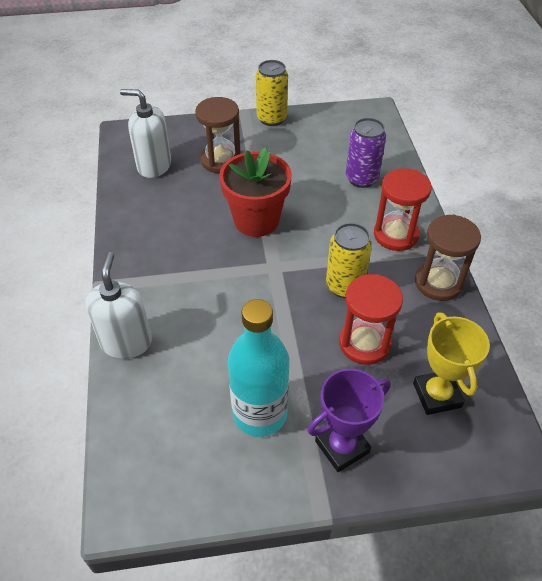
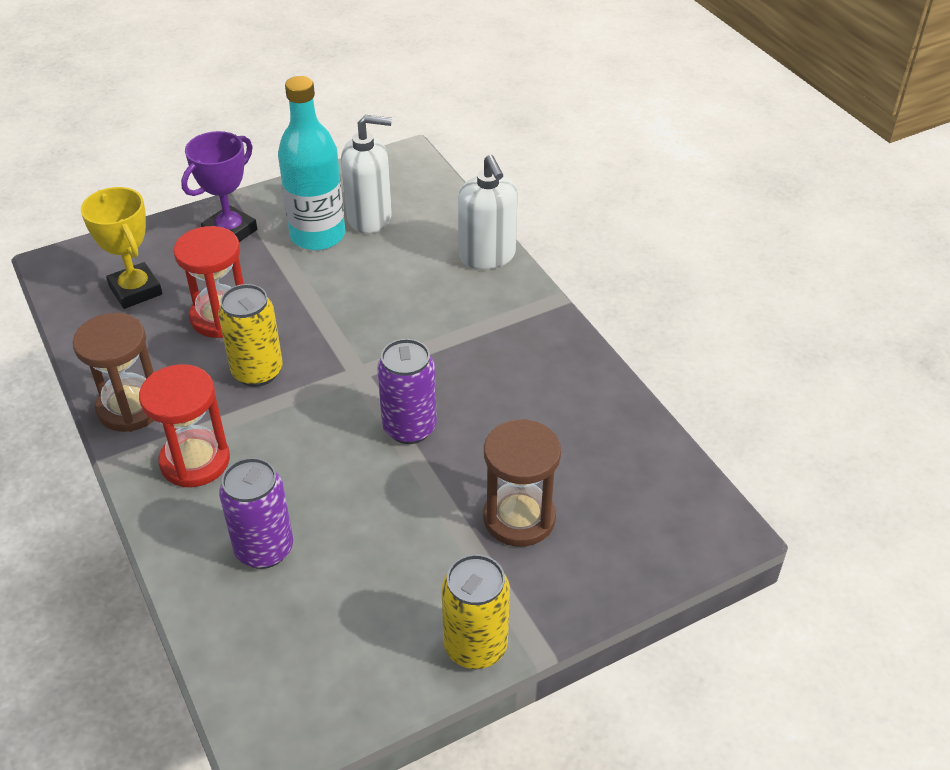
camera: 160 degrees right, 5 degrees down
white soap dispenser [120,89,171,178] -> white soap dispenser moved to [341,115,392,233]
red flower pot [219,147,292,237] -> purple can [377,339,437,444]

